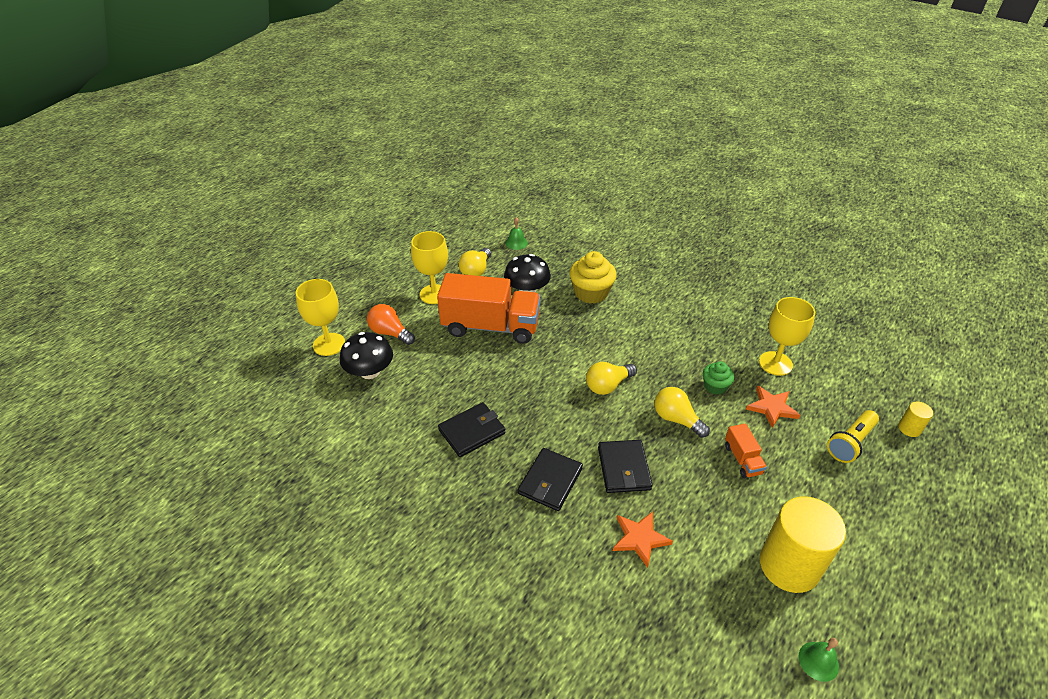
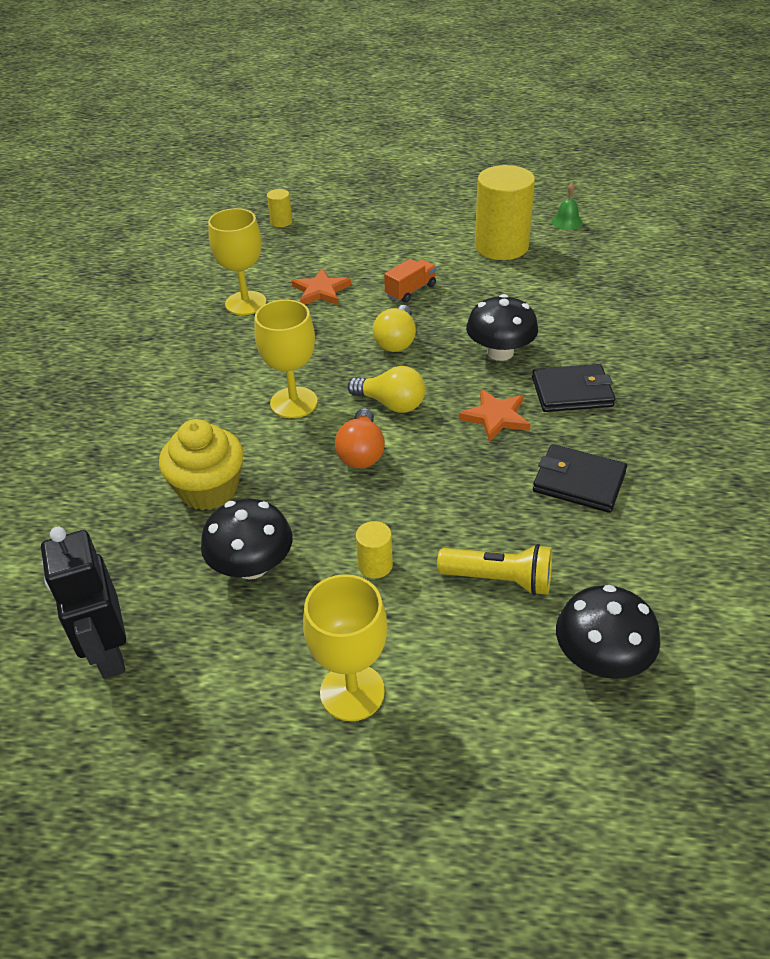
camera: 120 degrees left, 0 degrees up
yellow goblet [296,279,345,356] -> yellow goblet moved to [254,299,318,418]
orange light bulb [367,304,415,345] -> orange light bulb moved to [335,408,385,469]
orange truck [437,273,541,344] -> yellow cylinder [356,521,393,578]
yellow light bulb [459,248,491,276] -> none
green bell [505,217,528,250] -> black robot [41,527,126,679]
black wallet [598,440,653,493] -> black mushroom [466,294,538,361]
orange star [613,511,673,568] -> orange star moved to [459,389,531,442]
green cupcake [703,361,735,395] -> none
yellow flashlight [827,410,879,463] -> yellow flashlight moved to [437,544,552,595]

